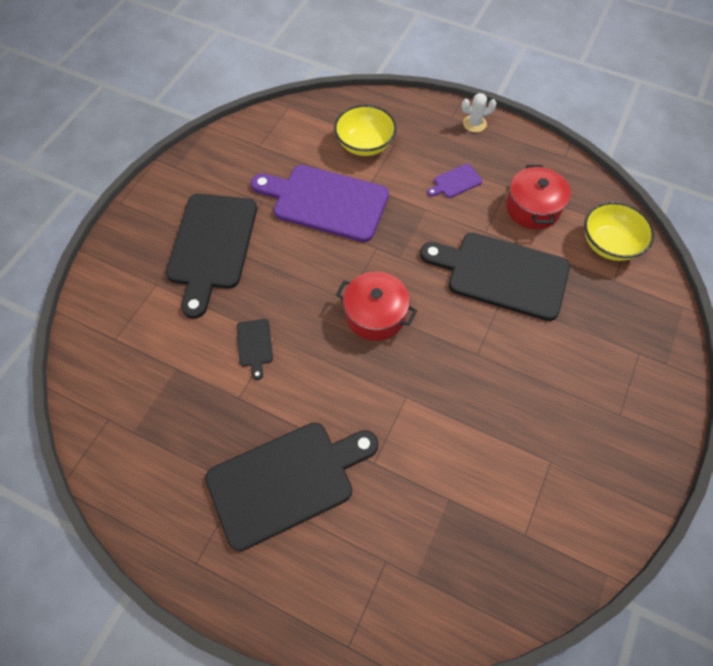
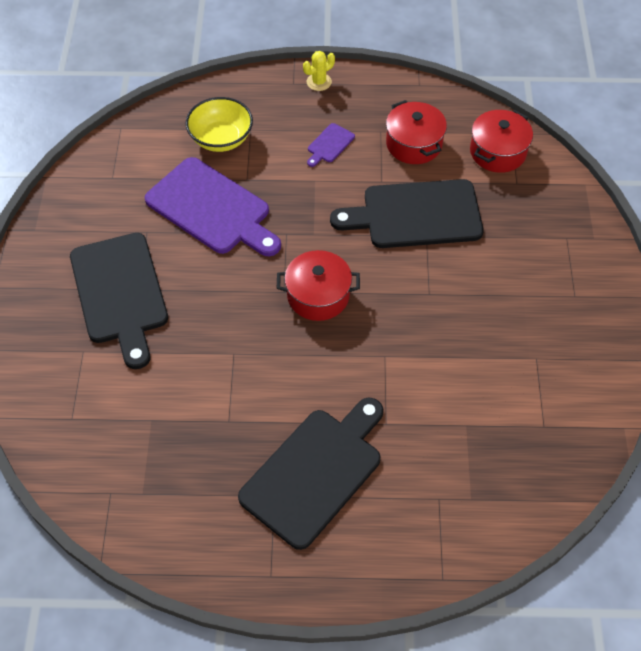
camera: 25 degrees left, 5 degrees down
black cutting board [237,319,273,380] -> none
purple cutting board [251,165,389,242] -> purple cutting board turned 135 degrees counterclockwise [145,157,281,256]
white cactus [462,93,496,132] -> yellow cactus [303,51,335,91]
yellow bowl [584,202,655,261] -> red pot [470,110,533,173]

